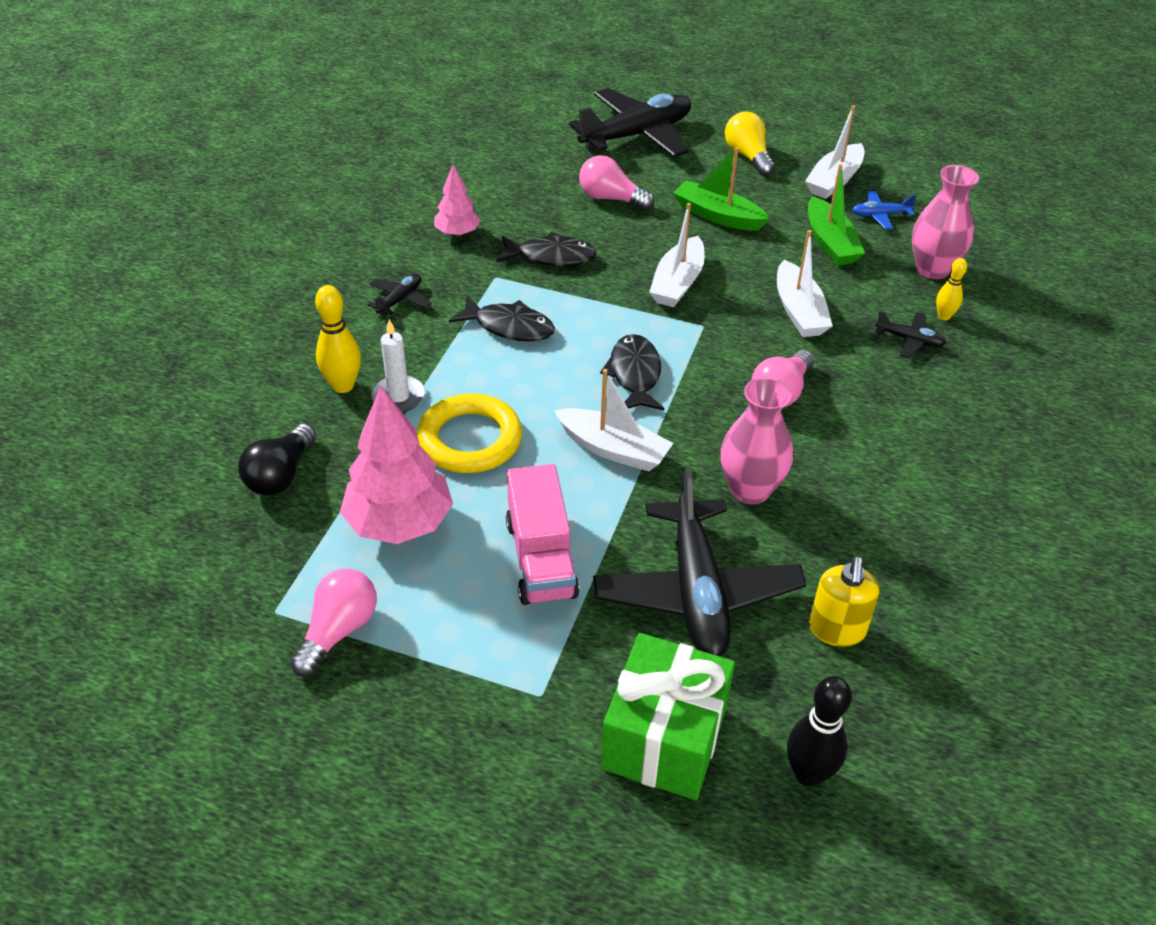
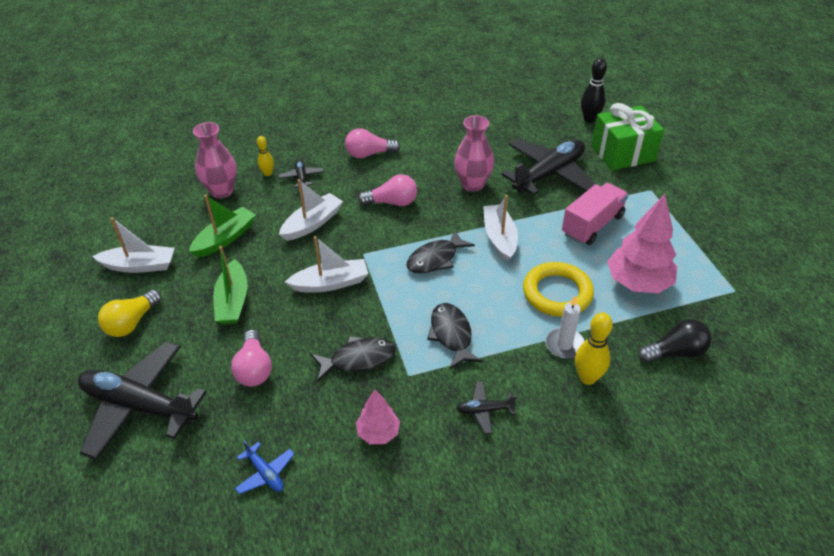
camera: 125 degrees left, 0 degrees up
pink light bulb [290,568,377,677] -> pink light bulb moved to [345,128,401,158]
black fish [496,232,597,266] -> black fish turned 105 degrees clockwise [311,336,396,381]
yellow soap dispenser [809,556,880,647] -> none
blue plane [852,191,917,229] -> blue plane moved to [235,440,295,494]

